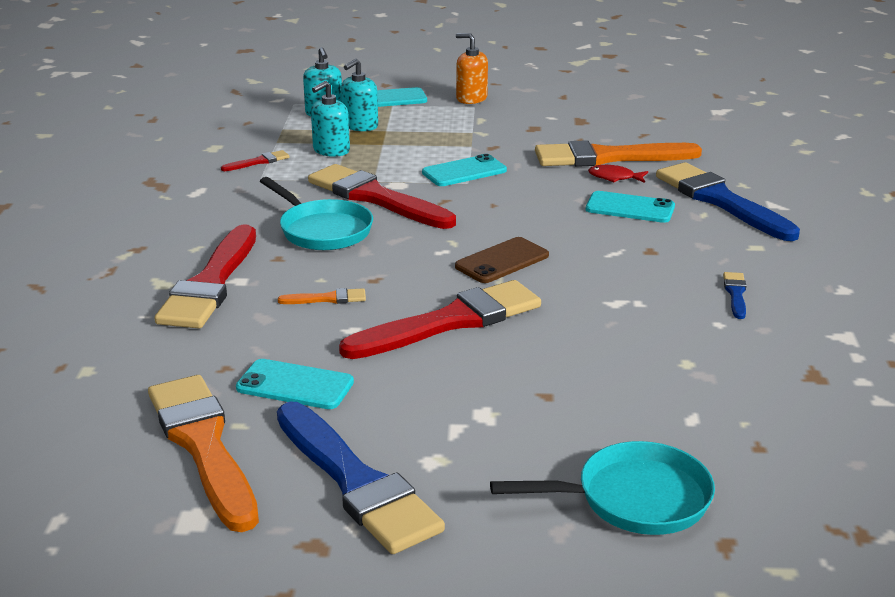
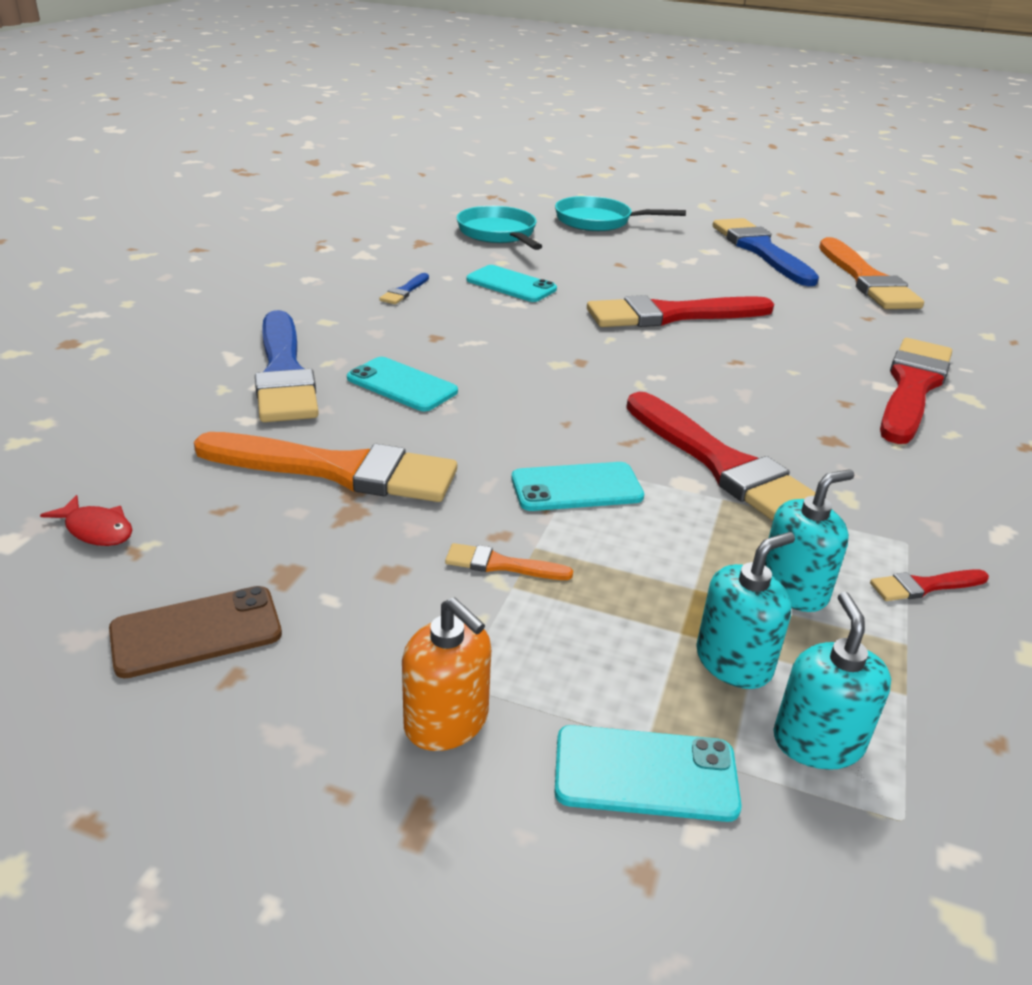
camera: 165 degrees left, 5 degrees up
turquoise phone [236,359,354,409] -> turquoise phone moved to [466,265,557,302]
turquoise pan [260,177,373,250] -> turquoise pan moved to [457,206,542,250]
orange brush [278,288,366,304] -> orange brush moved to [445,543,573,580]
brown phone [455,237,549,283] -> brown phone moved to [109,586,282,678]
red fish [588,165,648,183] -> red fish moved to [40,495,132,546]

